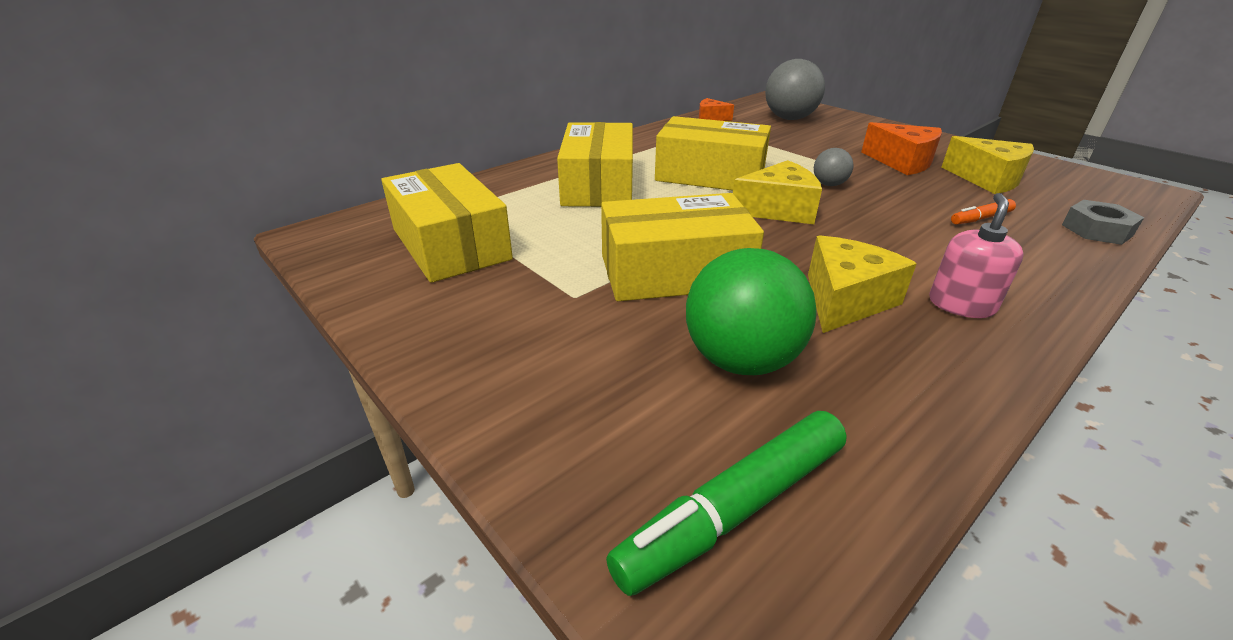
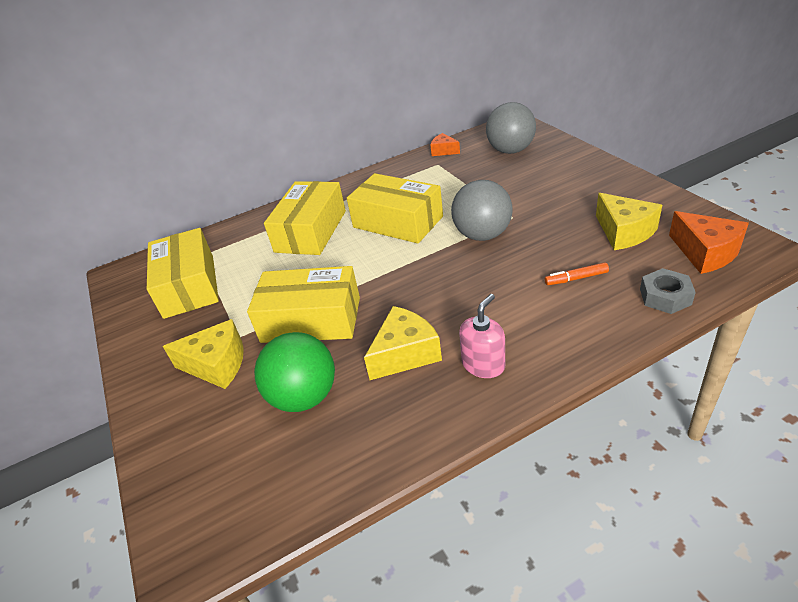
camera: 20 degrees right, 5 degrees up
green marker [606,411,847,596] -> none
yellow cheese [733,160,822,224] -> yellow cheese moved to [163,319,244,389]
grey ball [814,148,853,186] -> grey ball [451,180,513,241], size x1.99
orange cheese [861,122,942,175] -> orange cheese moved to [669,211,749,274]

